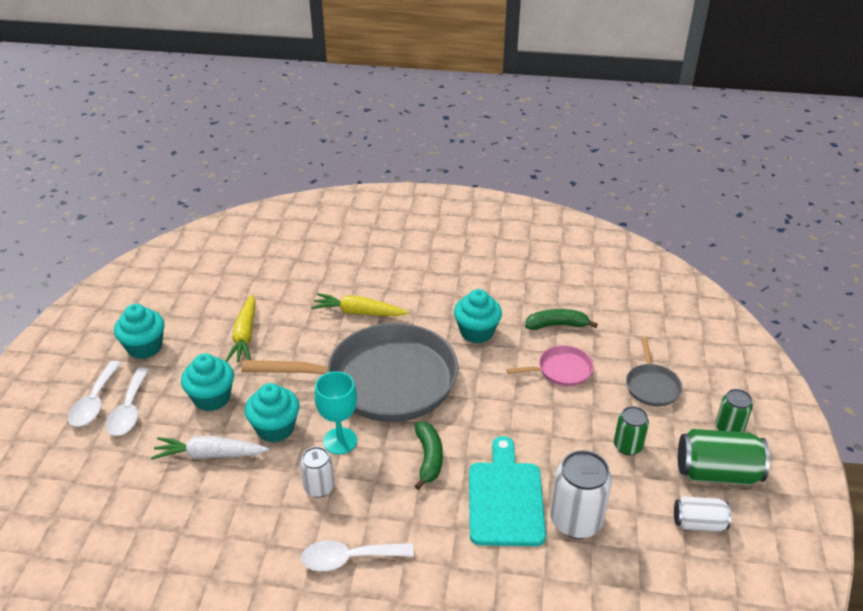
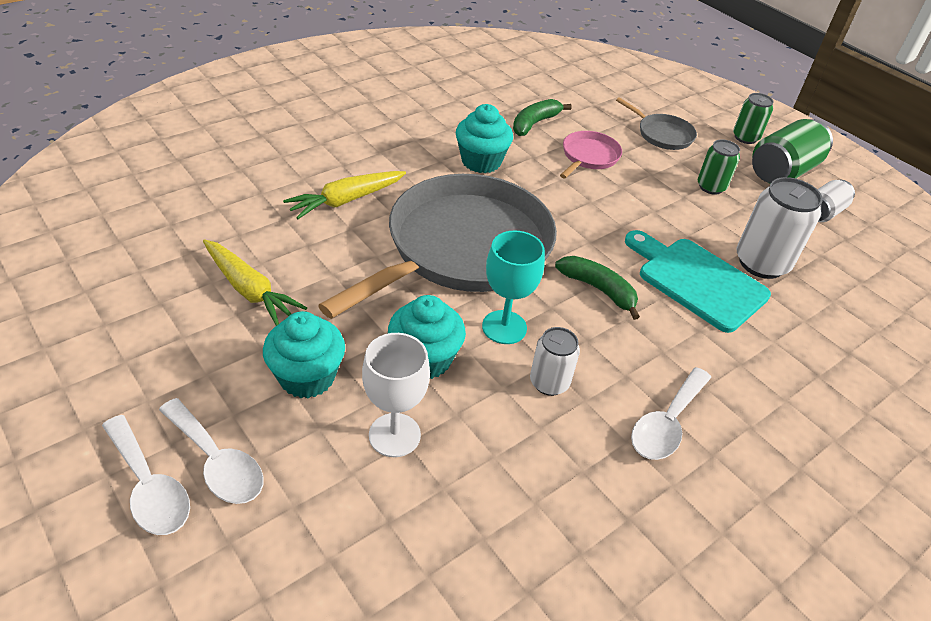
camera: 50 degrees left, 5 degrees up
turquoise cupcake [114,304,165,359] -> none
white carrot [151,436,270,459] -> white goblet [362,333,430,457]

